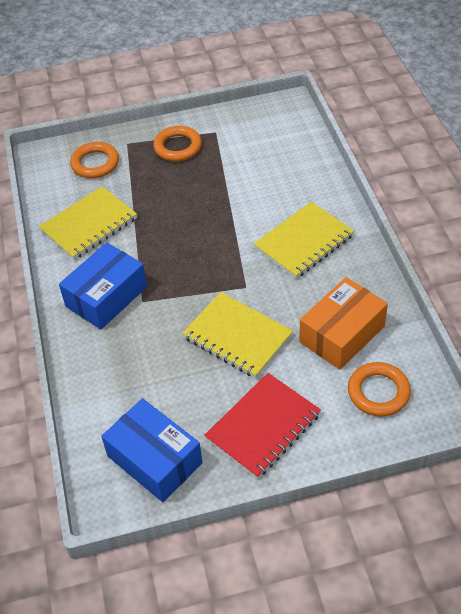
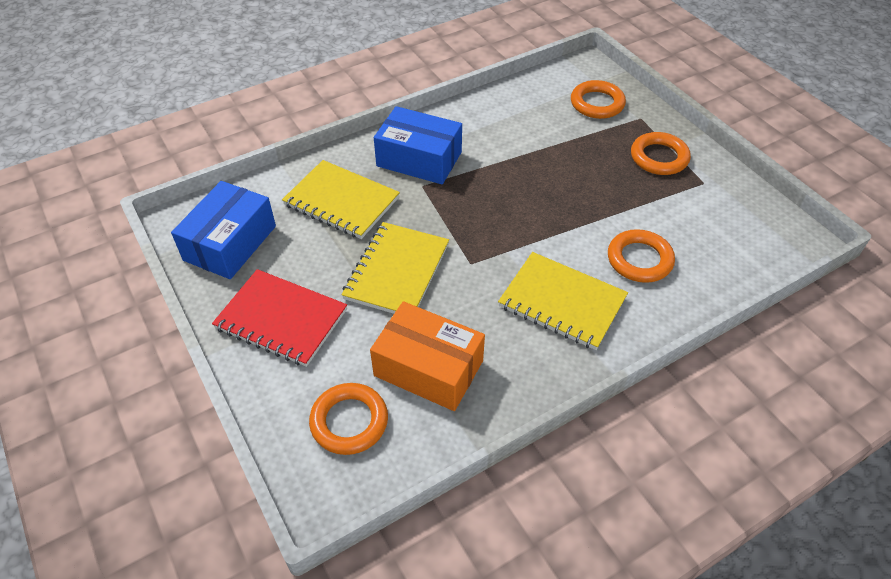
camera: 70 degrees right, 0 degrees up
yellow notebook [39,186,137,260] -> yellow notebook moved to [282,160,400,239]
none -> orange ring [608,229,675,283]

